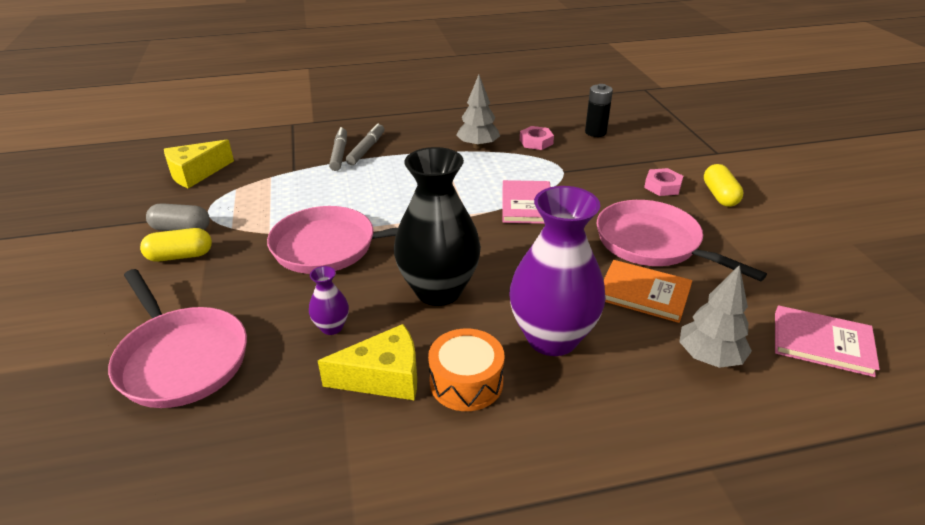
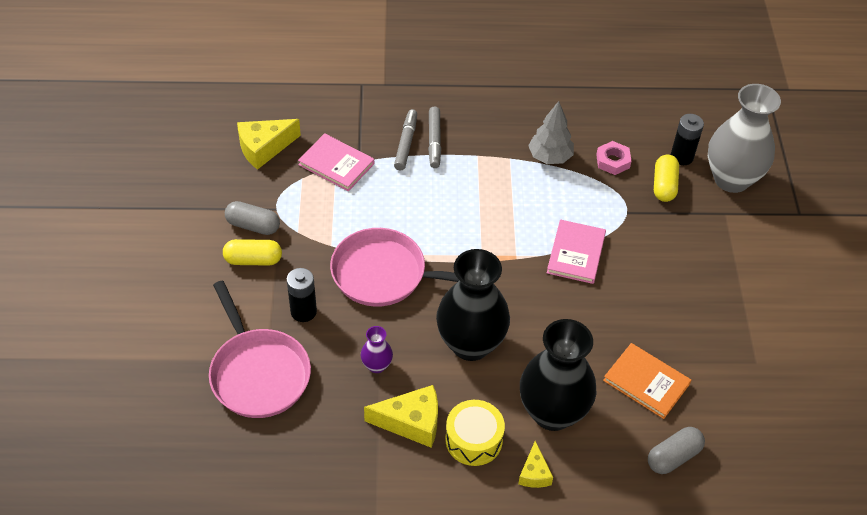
camera: 10 degrees right, 15 degrees up
grey marker [346,124,384,165] -> grey marker turned 150 degrees clockwise [428,107,441,168]
orange drum [428,329,505,411] -> yellow drum [445,400,505,466]
purple vase [509,186,606,356] -> black vase [520,319,596,431]
pink pan [597,200,767,281] -> none
pink nut [644,168,683,196] -> none
grey tree [679,265,752,368] -> grey capsule [648,427,705,474]
yellow capsule [704,164,744,207] -> yellow capsule moved to [654,155,679,202]
pink book [775,305,880,377] -> pink book moved to [298,133,374,191]
none -> black battery [287,268,317,322]
none -> yellow cheese [518,441,553,488]
none -> grey vase [708,84,781,193]

